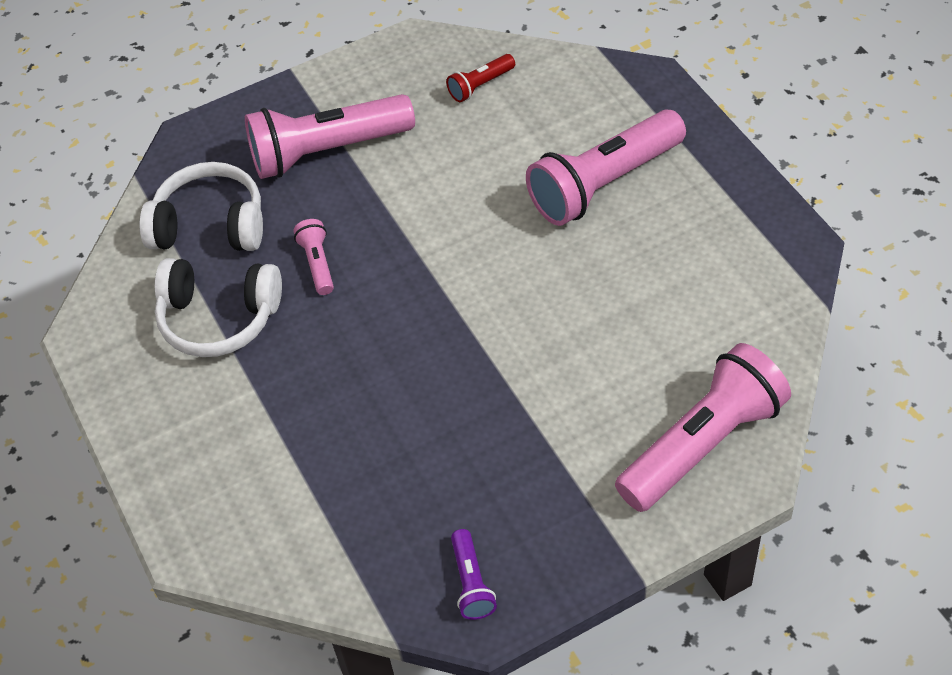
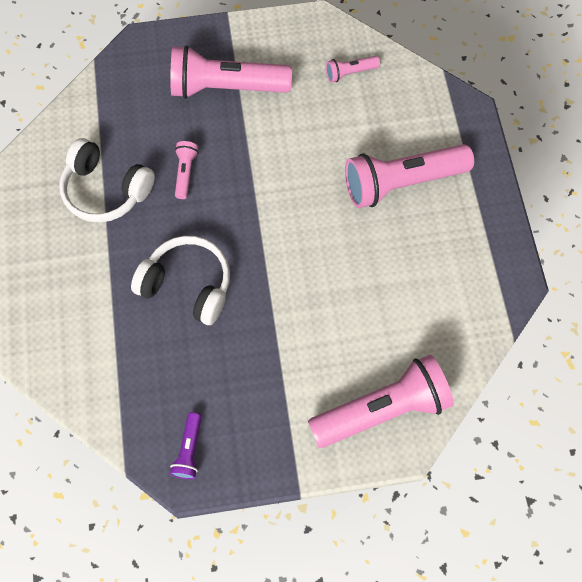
camera: 15 degrees right, 15 degrees up
white headphones [139,162,263,251] -> white headphones moved to [131,236,230,325]
red flashlight [446,54,515,102] -> pink flashlight [326,56,380,82]

